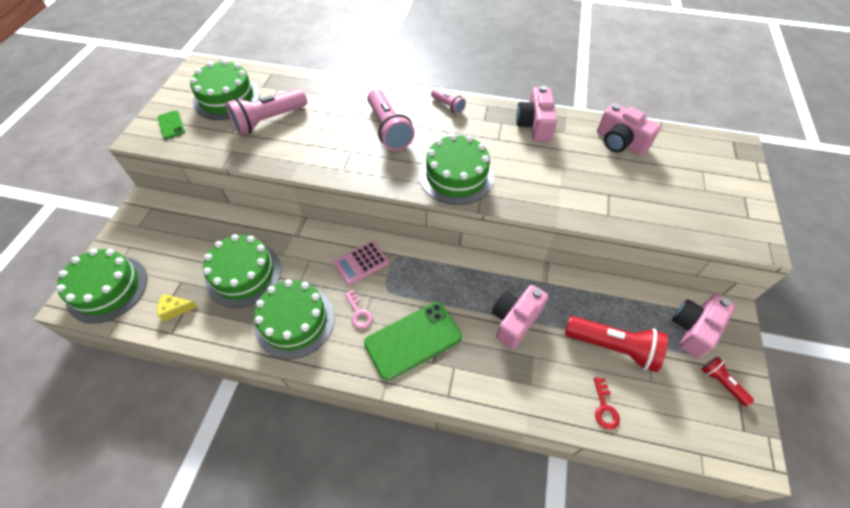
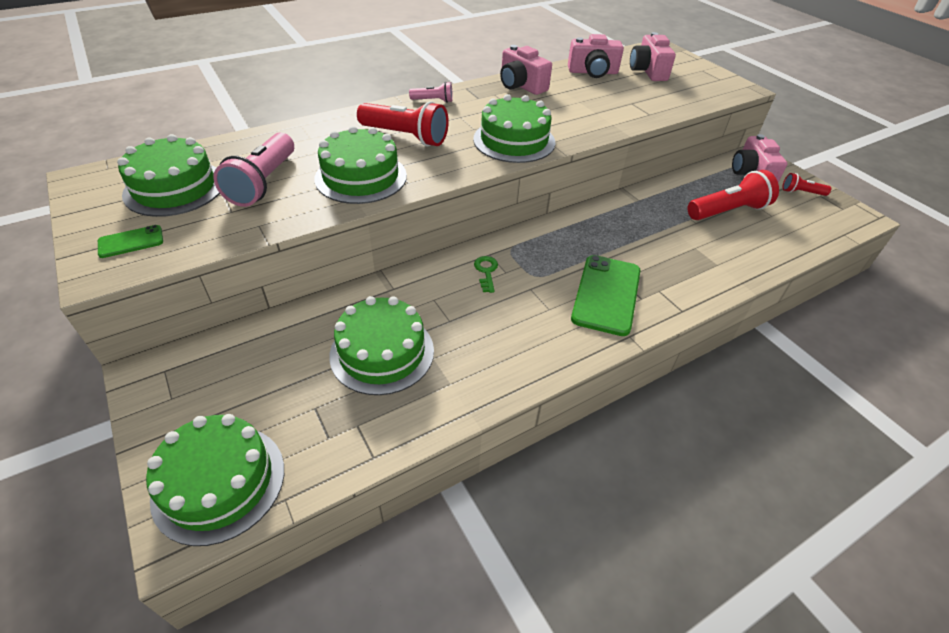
camera: 45 degrees left, 10 degrees down
green phone [157,110,185,139] -> green phone turned 45 degrees counterclockwise [98,225,163,258]
yellow cheese [157,294,198,321] -> none
green cake [254,279,335,359] -> green cake moved to [314,126,407,204]
pink calculator [333,241,389,286] -> green key [474,256,498,293]
pink key [344,290,373,329] -> none
pink flashlight [367,89,415,151] -> red flashlight [357,101,449,146]
pink camera [492,285,549,349] -> pink camera moved to [630,32,676,81]
red key [594,377,620,430] -> none

